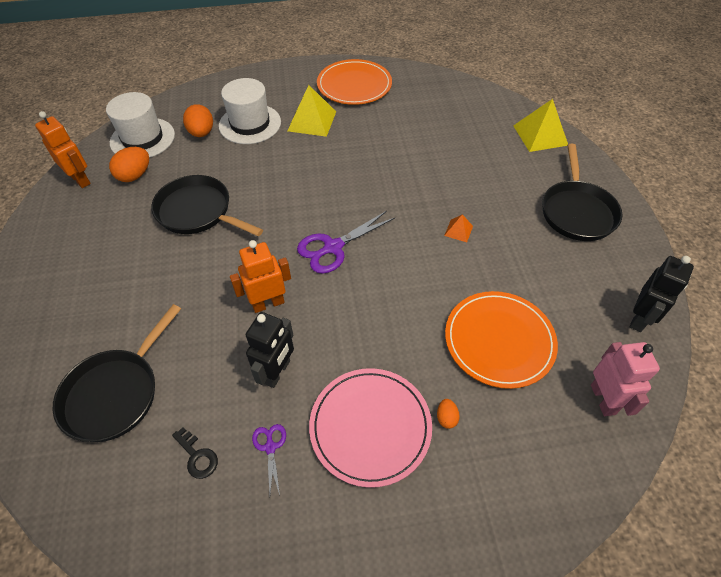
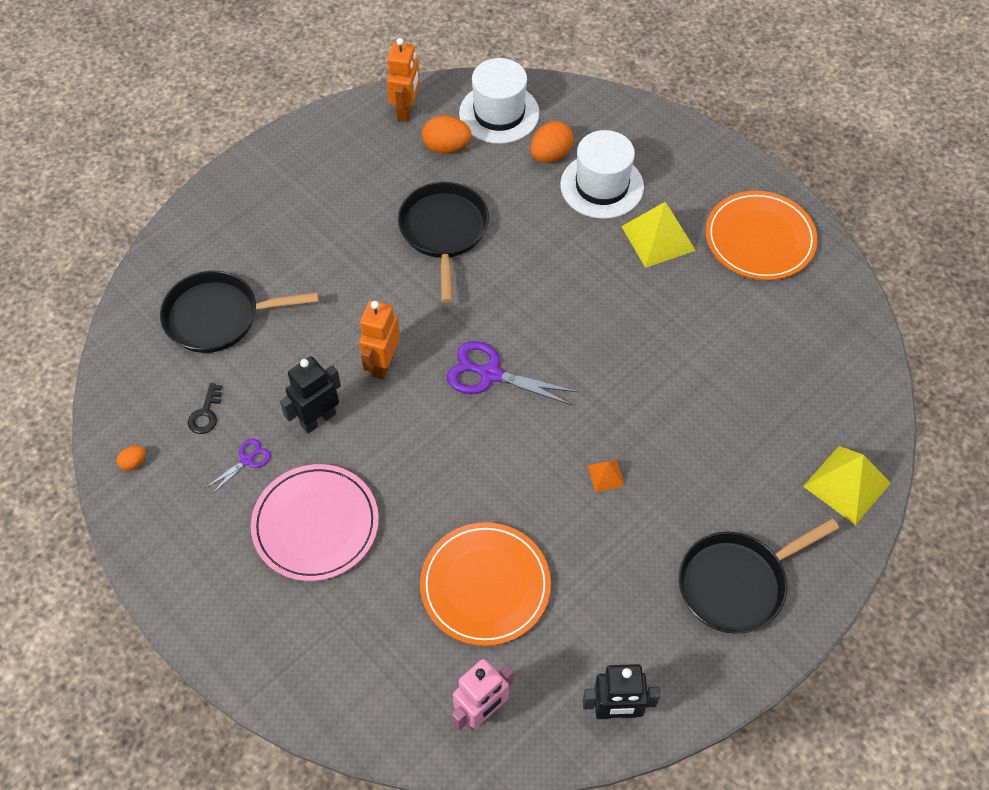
camera: 55 degrees right, 5 degrees up
orange robot [230,240,291,313] -> orange robot turned 105 degrees counterclockwise [359,300,400,379]
black robot [246,312,294,388] -> black robot turned 150 degrees clockwise [280,356,341,433]
orange egg [437,399,460,429] -> orange egg moved to [117,446,146,471]

